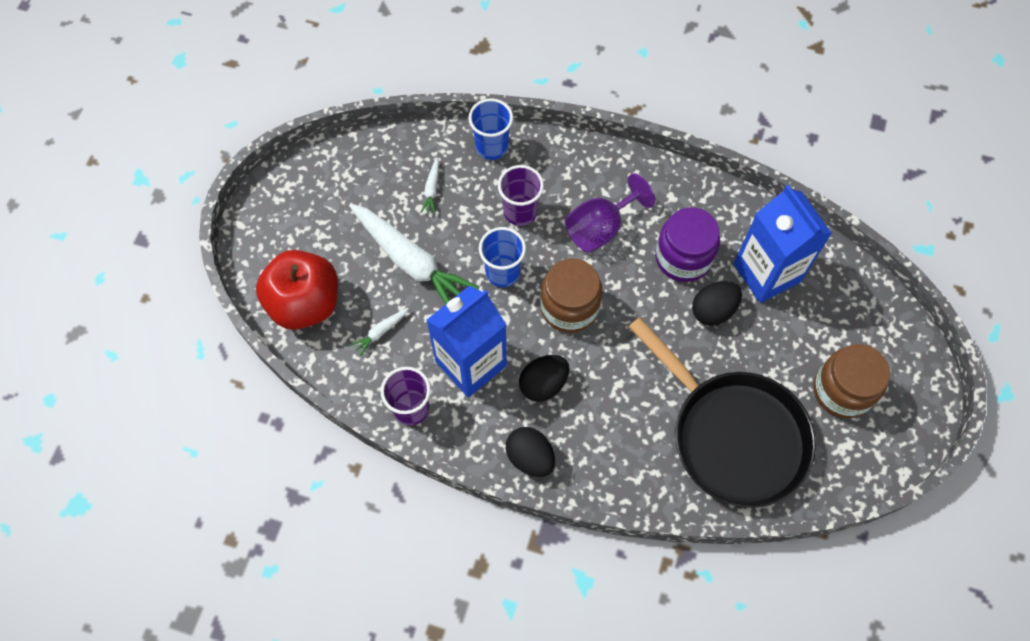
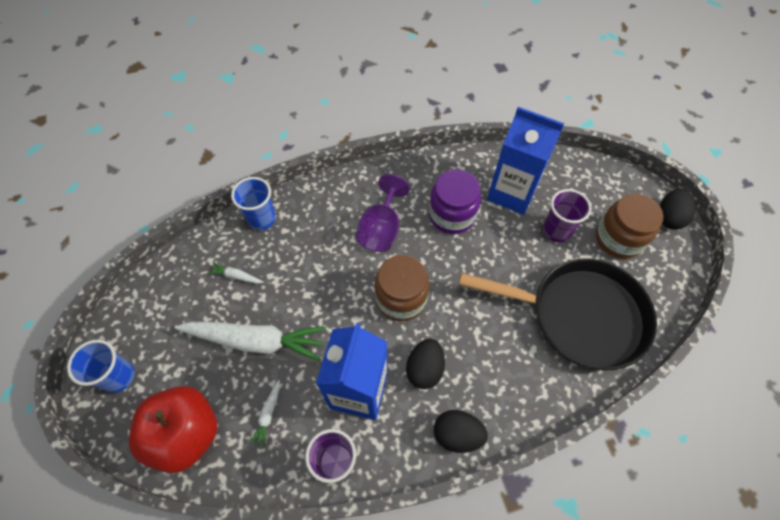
camera: 35 degrees left, 5 degrees down
white carrot [420,157,439,214] -> white carrot turned 135 degrees clockwise [207,262,264,284]
blue cup [479,227,526,287] -> blue cup moved to [67,340,135,393]
purple cup [498,165,544,226] -> purple cup moved to [543,189,592,242]
black egg [692,281,742,326] -> black egg moved to [660,189,696,230]

